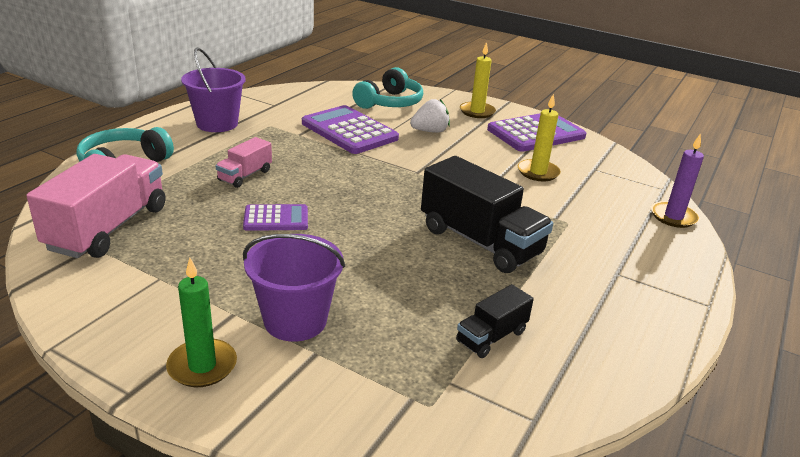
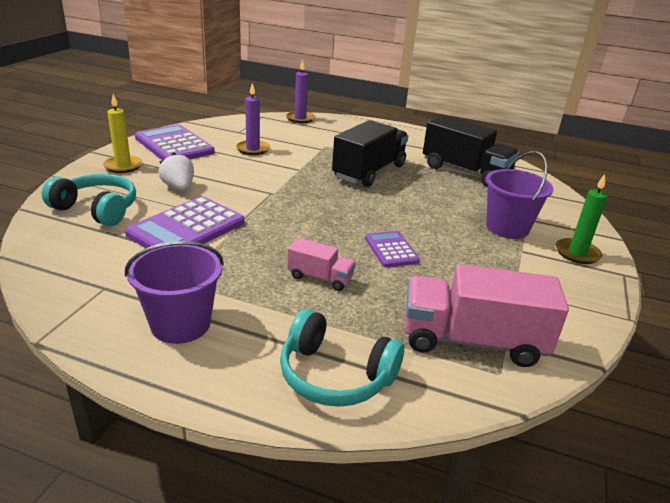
camera: 100 degrees left, 0 degrees up
black truck [456,284,534,358] -> black truck [423,115,519,187], size x1.96
yellow candle [518,93,561,181] -> purple candle [236,83,270,155]

